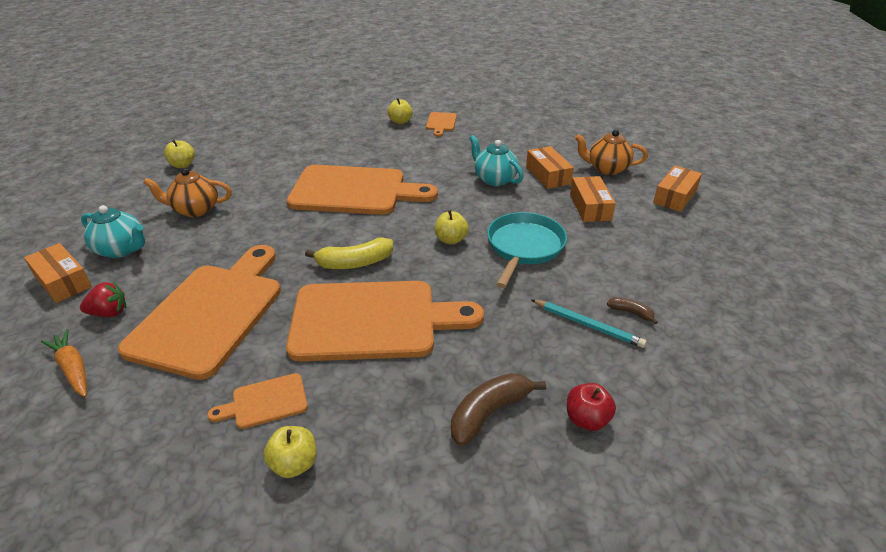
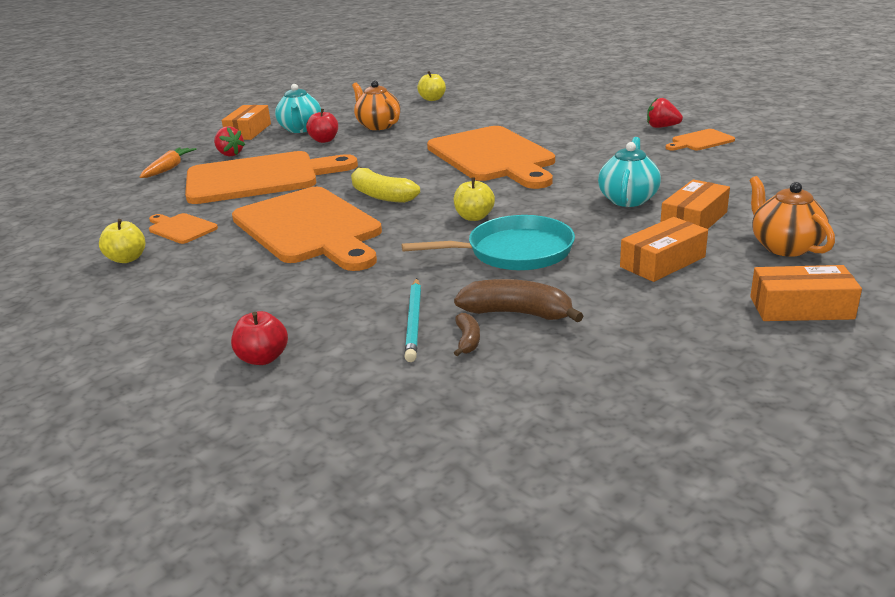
camera: 60 degrees right, 10 degrees down
yellow apple [388,98,413,124] -> red strawberry [647,98,683,128]
brown banana [451,373,546,446] -> brown banana moved to [454,279,583,322]
none -> red apple [306,109,338,143]

